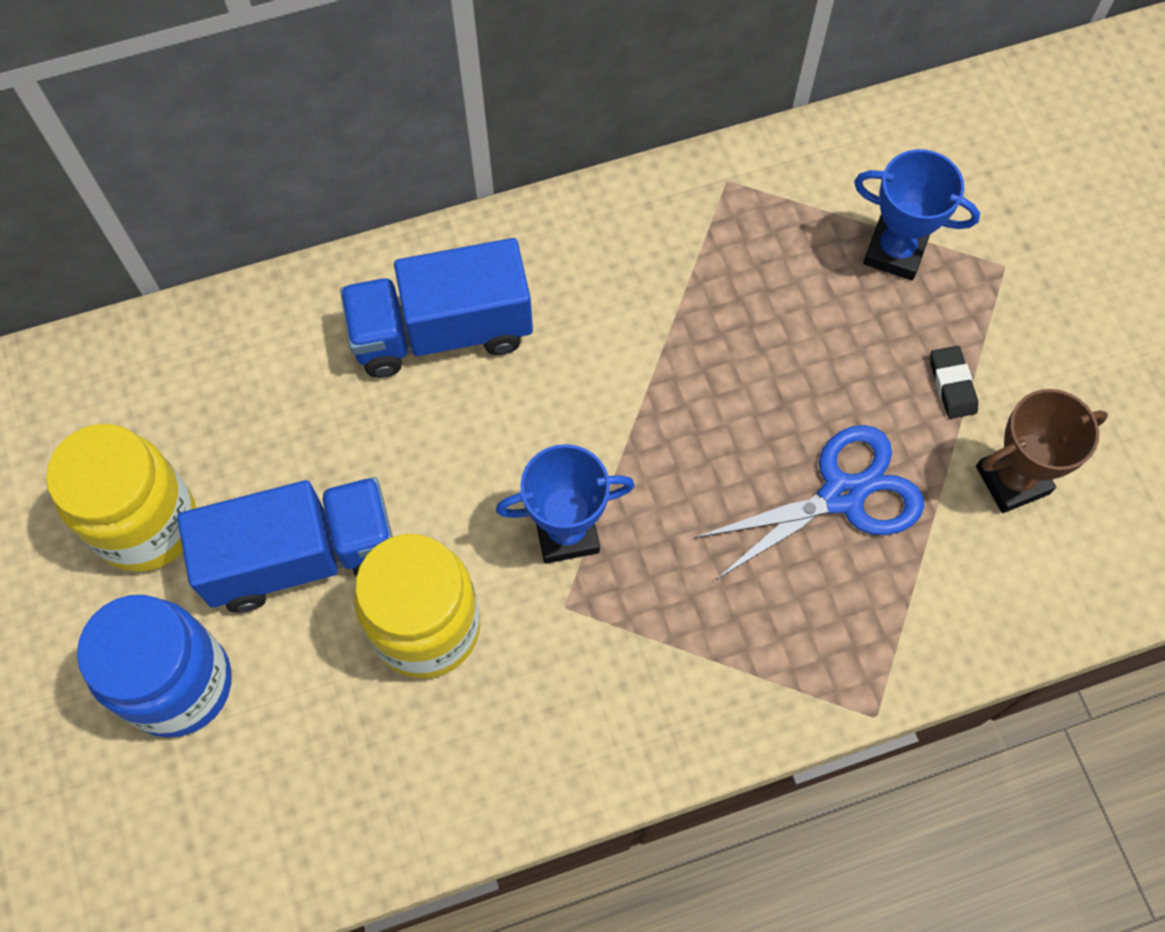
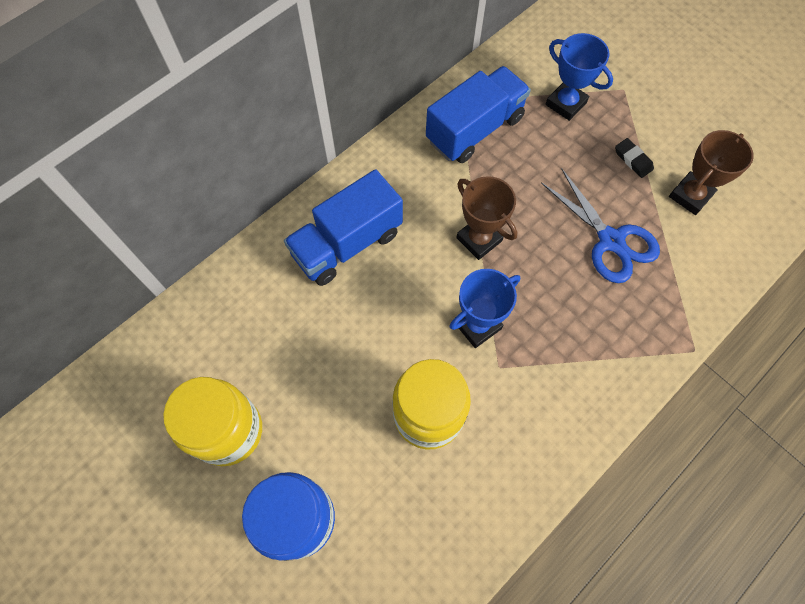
camera: 25 degrees left, 0 degrees up
blue truck [177,477,393,613] -> blue truck moved to [426,66,531,163]
blue scissors [694,425,924,580] -> blue scissors turned 105 degrees clockwise [541,168,660,283]
blue trophy [854,149,980,280] -> blue trophy turned 45 degrees clockwise [546,33,613,121]
none -> brown trophy [456,176,517,260]

